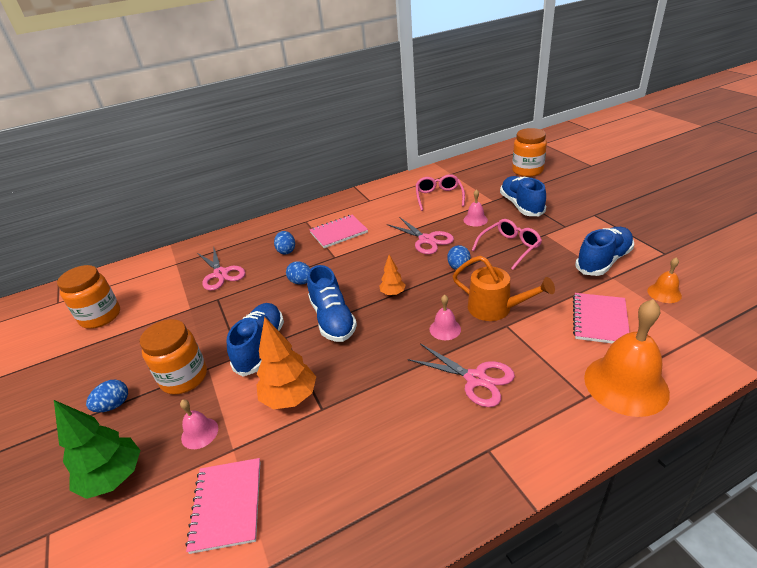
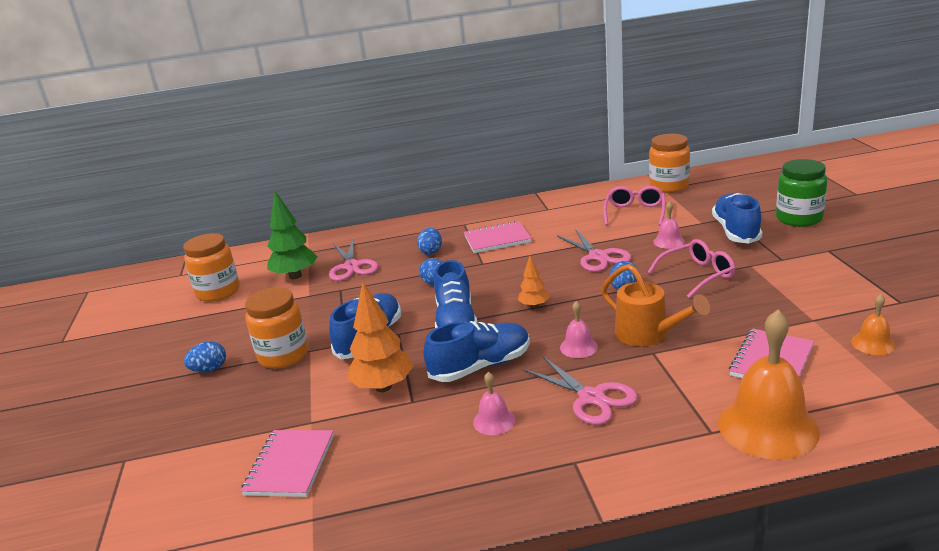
camera: 15 degrees right, 10 degrees down
green tree [54,400,140,499] -> green tree moved to [267,191,318,279]
pink bell [180,399,218,449] -> pink bell moved to [473,372,515,435]
orange jar [512,128,547,177] -> orange jar moved to [649,134,690,193]
blue shoe [575,227,634,276] -> blue shoe moved to [423,321,530,382]
none -> green jar [776,159,827,227]

